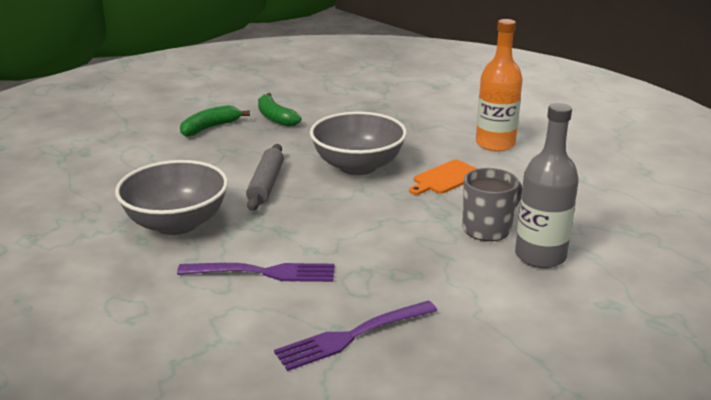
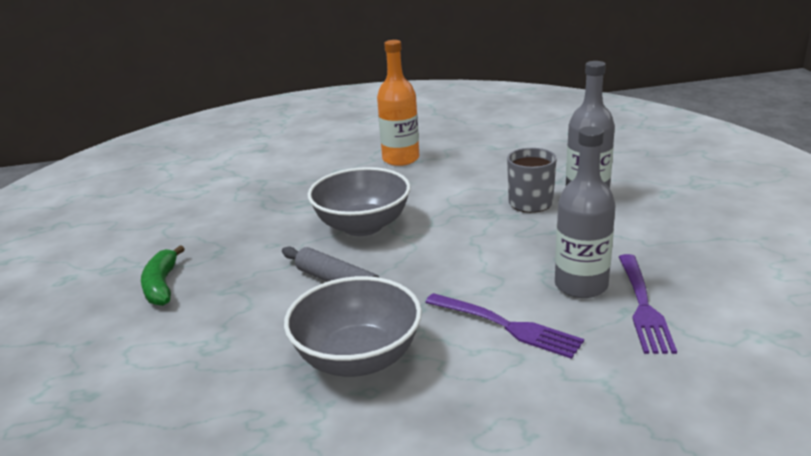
camera: 55 degrees left, 0 degrees up
purple fork [177,263,335,282] -> purple fork turned 90 degrees clockwise [425,293,584,359]
green banana [258,93,301,127] -> none
orange cutting board [409,160,477,195] -> none
none -> grey bottle [555,126,615,298]

